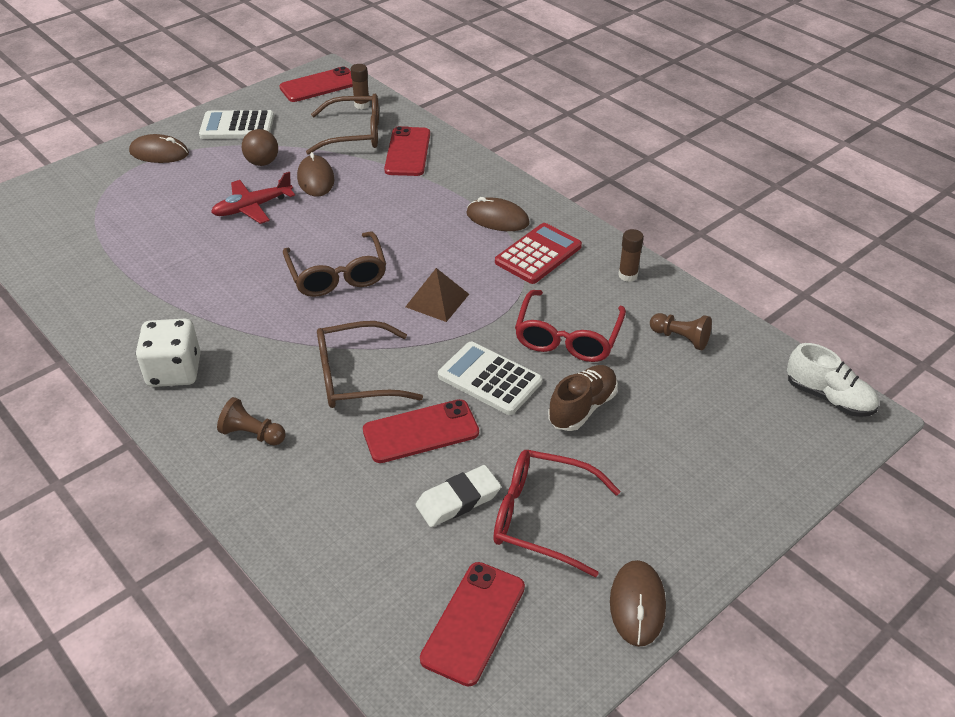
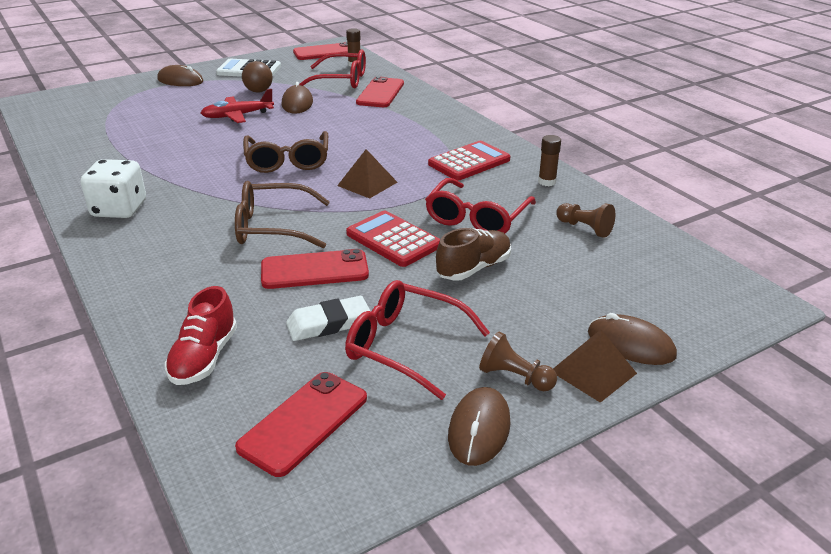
camera: 10 degrees right, 10 degrees down
brown pawn [217,397,286,445] -> brown pawn moved to [479,331,557,391]
brown glasses [306,94,379,155] -> red glasses [299,49,366,88]
white calculator [438,342,542,415] -> red calculator [346,211,440,267]
brown mouse [466,197,530,231] -> brown mouse moved to [588,313,677,365]
white shoe [787,343,879,417] -> none
none -> red shoe [165,286,237,385]
none -> brown pyramid [553,330,637,403]

